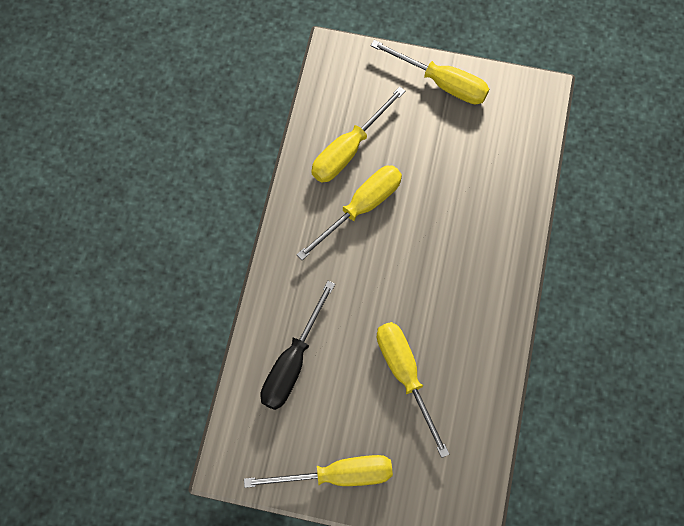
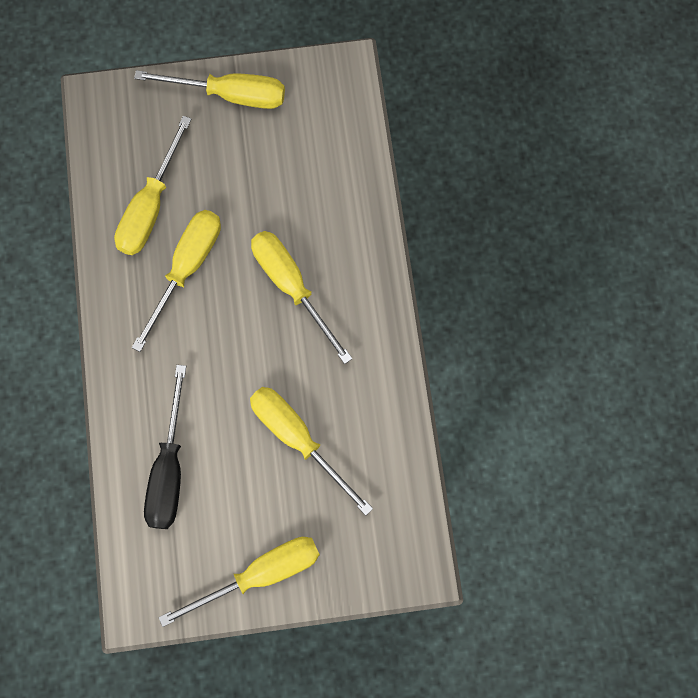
camera: 20 degrees left, 5 degrees up
none -> yellow screwdriver [251,231,353,364]

